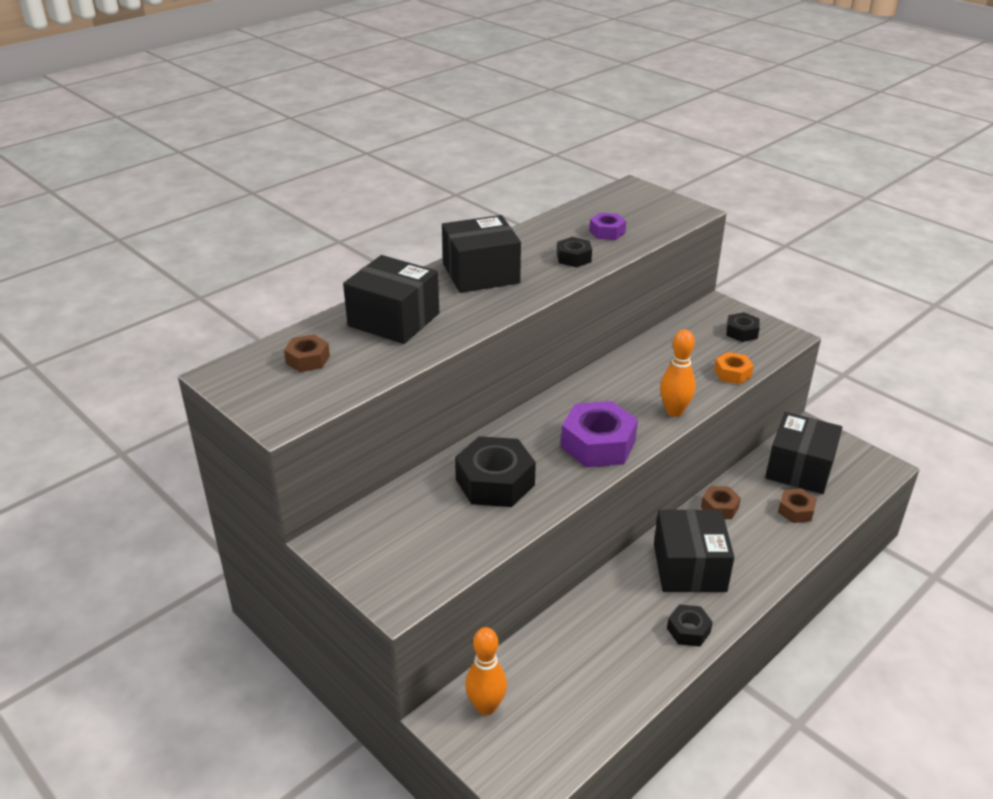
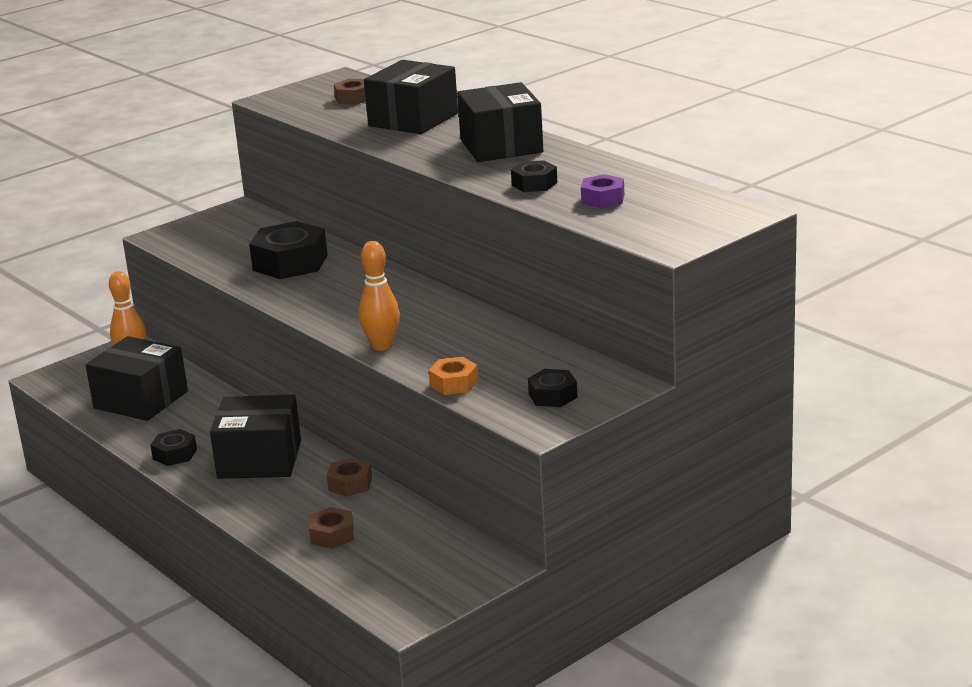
camera: 95 degrees right, 10 degrees down
purple nut [561,401,638,467] -> none
black box [765,412,843,494] -> black box moved to [85,336,188,421]

